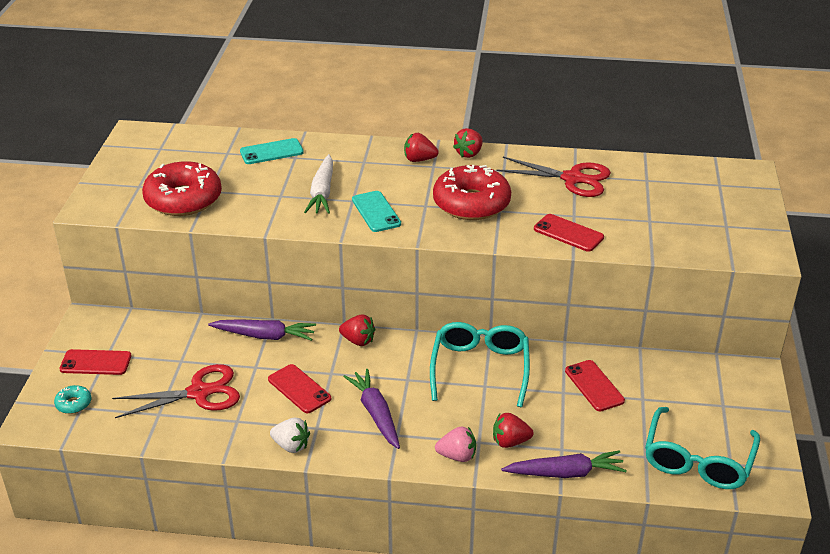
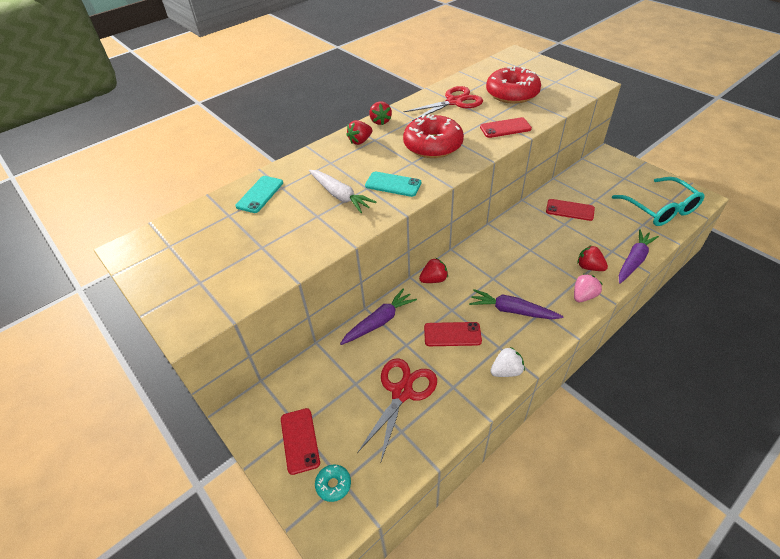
camera: 45 degrees left, 10 degrees up
red phone [59,349,132,375] -> red phone turned 60 degrees counterclockwise [281,408,320,475]
red donut [142,161,222,216] -> red donut moved to [486,66,541,104]
turquoise glasses [430,322,530,407] -> none
red strawberry [493,413,534,448] -> red strawberry turned 90 degrees clockwise [577,245,608,271]

